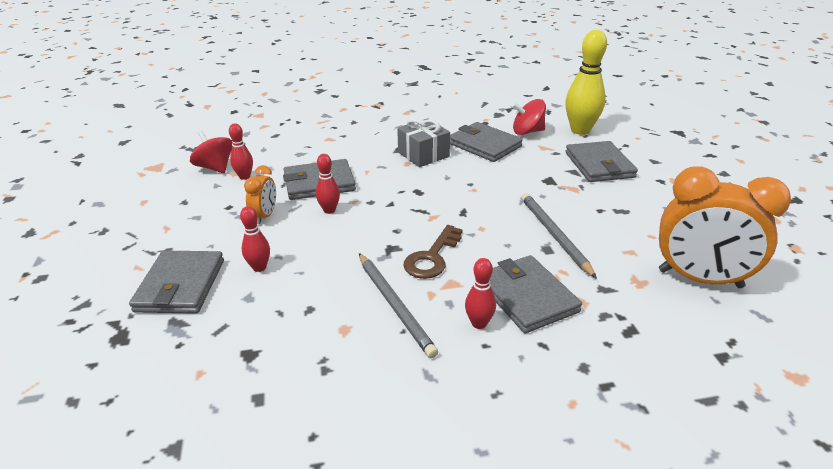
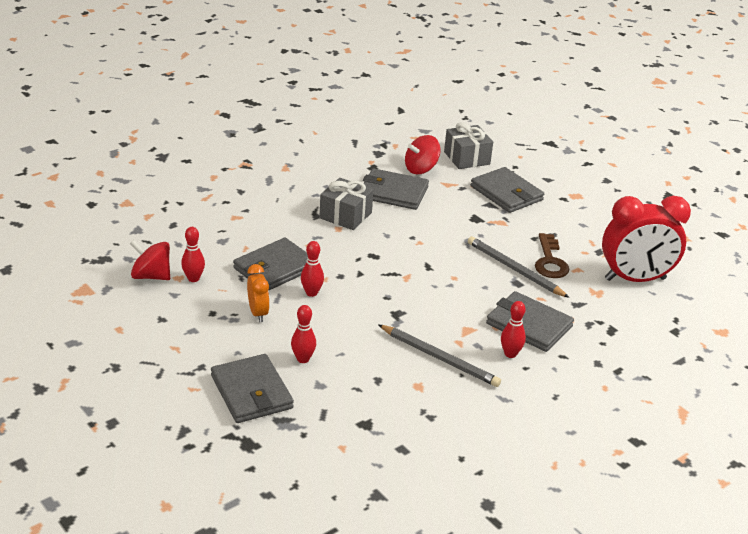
camera: 30 degrees left, 0 degrees up
brown key [403,225,463,279] -> brown key moved to [535,233,570,278]
yellow bowling pin [565,30,607,135] -> grey gift [444,122,493,169]
orange clock [659,167,791,288] -> red clock [602,196,691,282]

